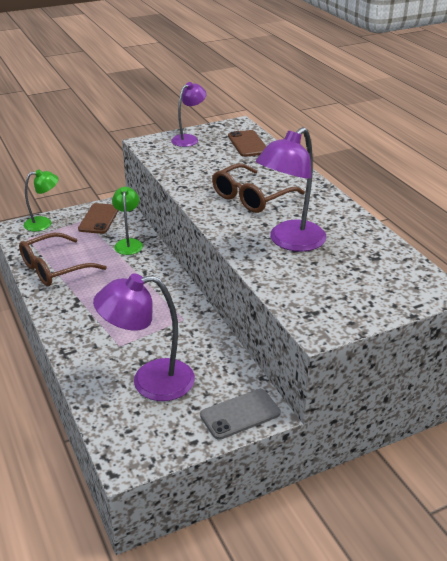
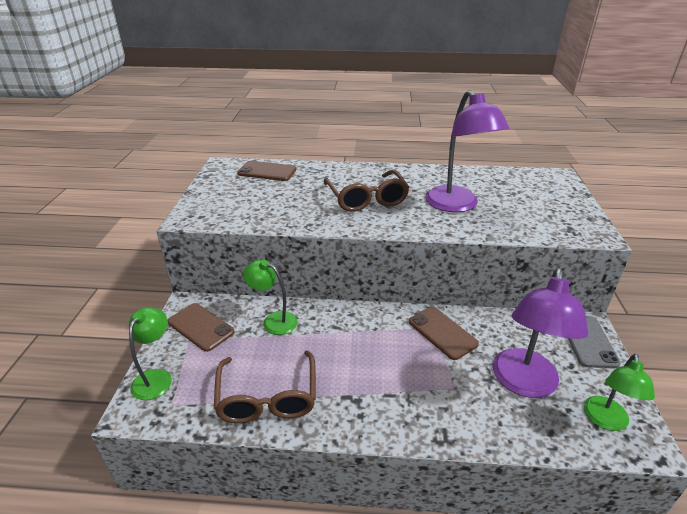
camera: 60 degrees left, 0 degrees up
purple lamp [171,82,207,147] -> none
none -> brown phone [409,307,479,360]
none -> green lamp [584,354,655,431]

